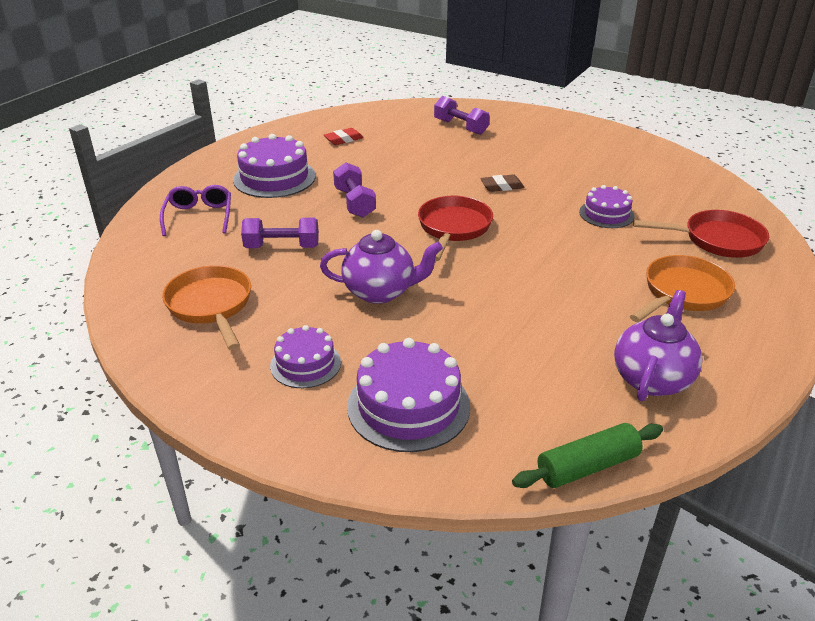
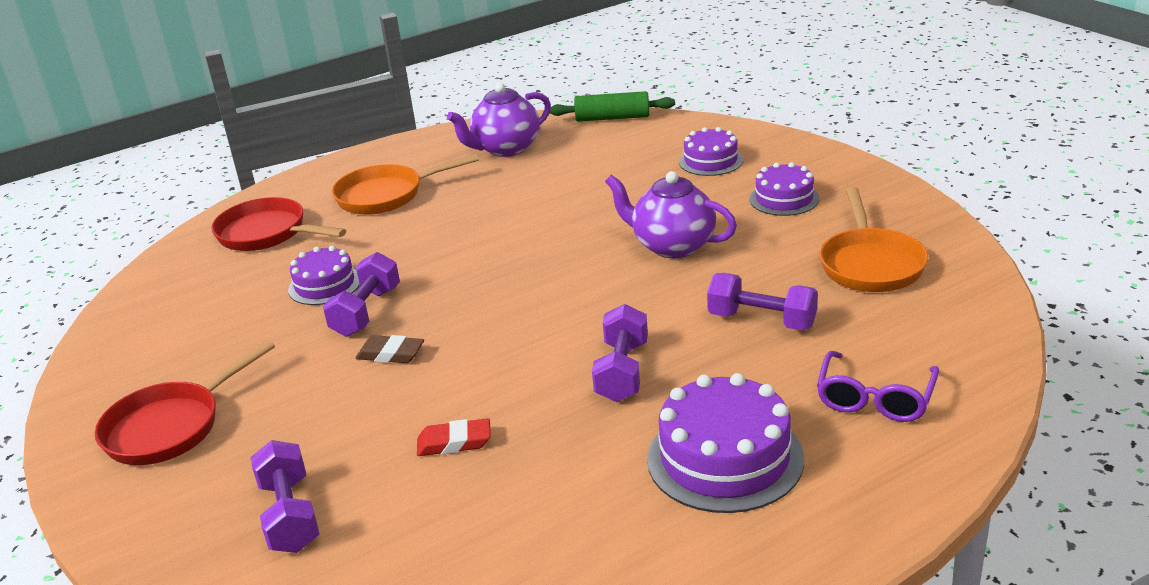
camera: 150 degrees left, 5 degrees down
red eraser [324,128,364,145] -> red eraser moved to [417,418,491,456]
purple cake [347,338,470,452] -> purple cake [679,127,743,176], size x0.61
red pan [418,196,493,261] -> red pan moved to [95,340,275,465]
none -> purple dumbbell [323,252,400,337]

